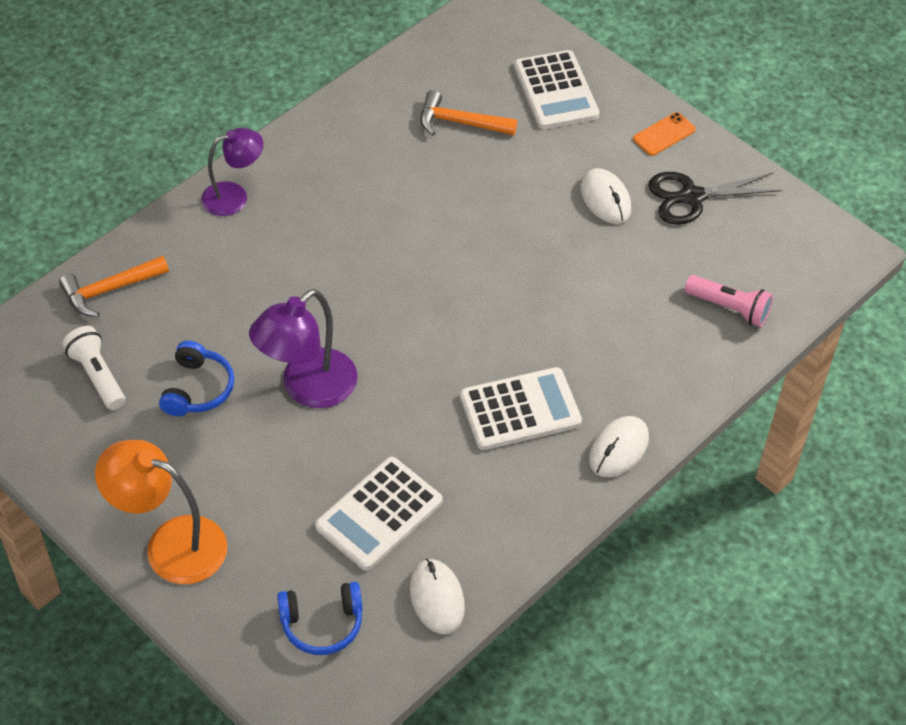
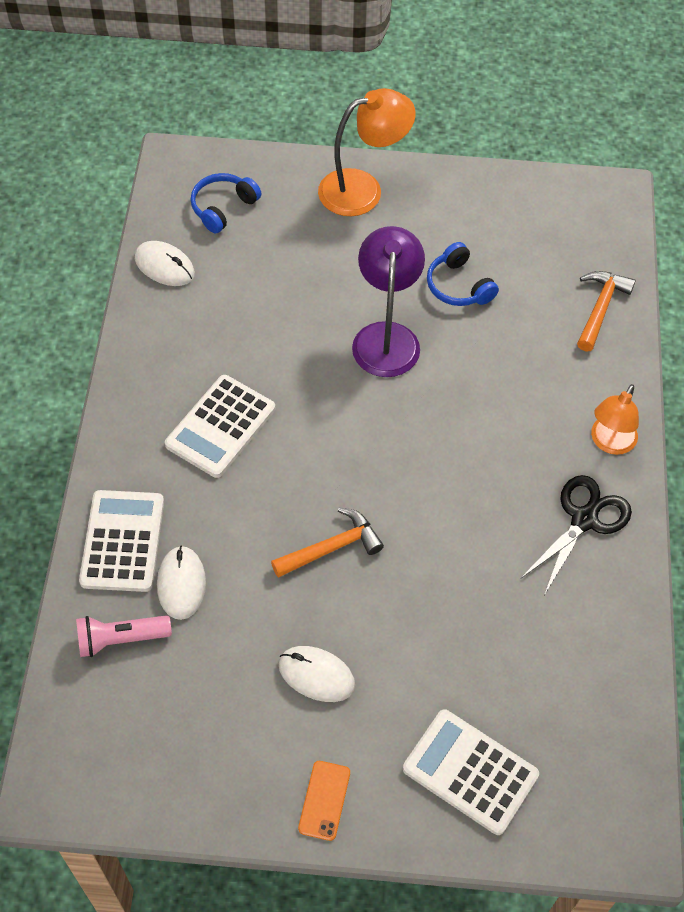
camera: 140 degrees right, 5 degrees up
white flashlight [62,326,125,410] -> none
purple lamp [201,128,263,216] -> orange lamp [591,384,639,455]
white calculator [315,457,443,571] -> white calculator moved to [79,490,164,592]
orange hammer [420,90,517,136] -> orange hammer moved to [271,507,384,578]
white mouse [589,416,649,477] -> white mouse moved to [157,546,206,620]
black scissors [648,172,782,225] -> black scissors moved to [520,475,632,595]

